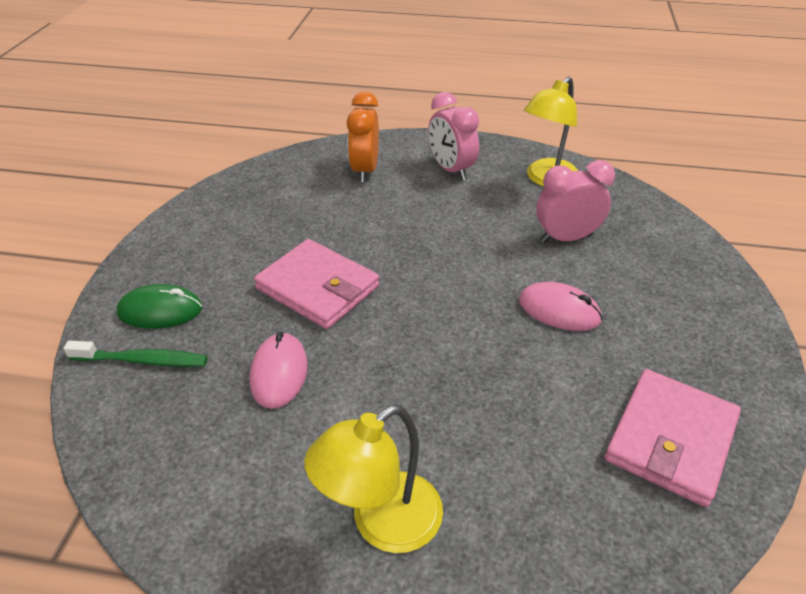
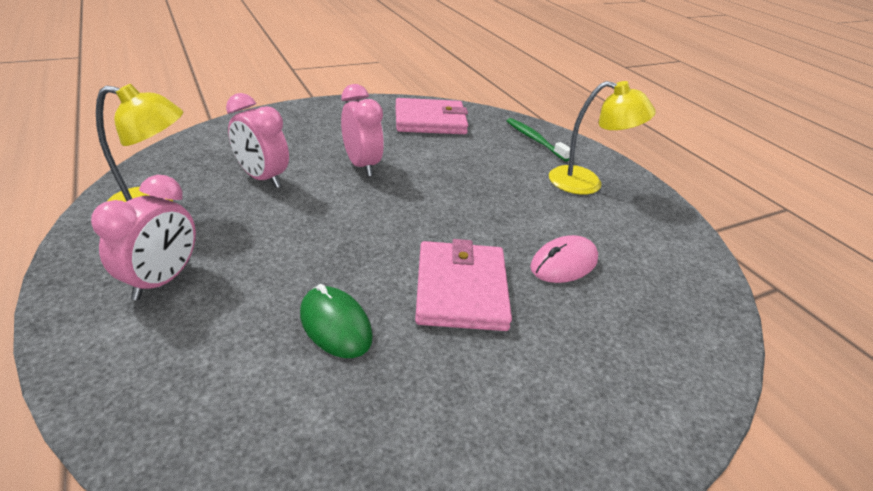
camera: 130 degrees left, 5 degrees down
green toothbrush [64,341,207,367] -> green toothbrush moved to [507,118,570,161]
green mouse [117,284,202,329] -> green mouse moved to [300,284,373,358]
orange clock [347,91,379,182] -> none
pink mouse [519,282,603,331] -> pink clock [341,84,384,176]

